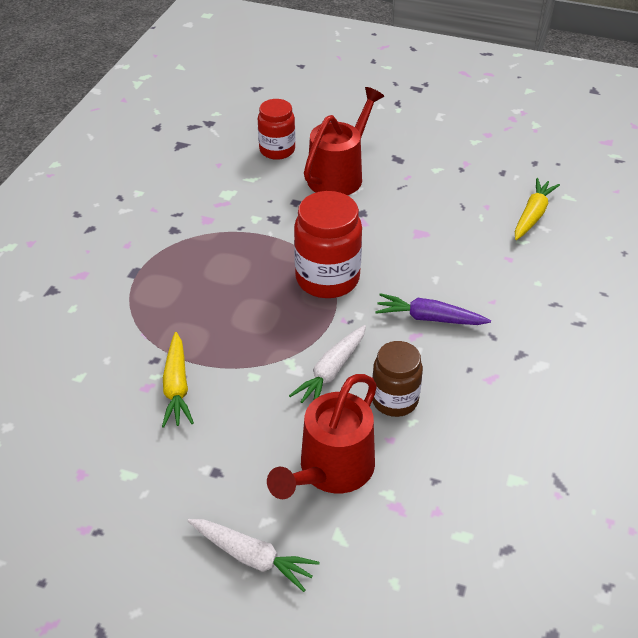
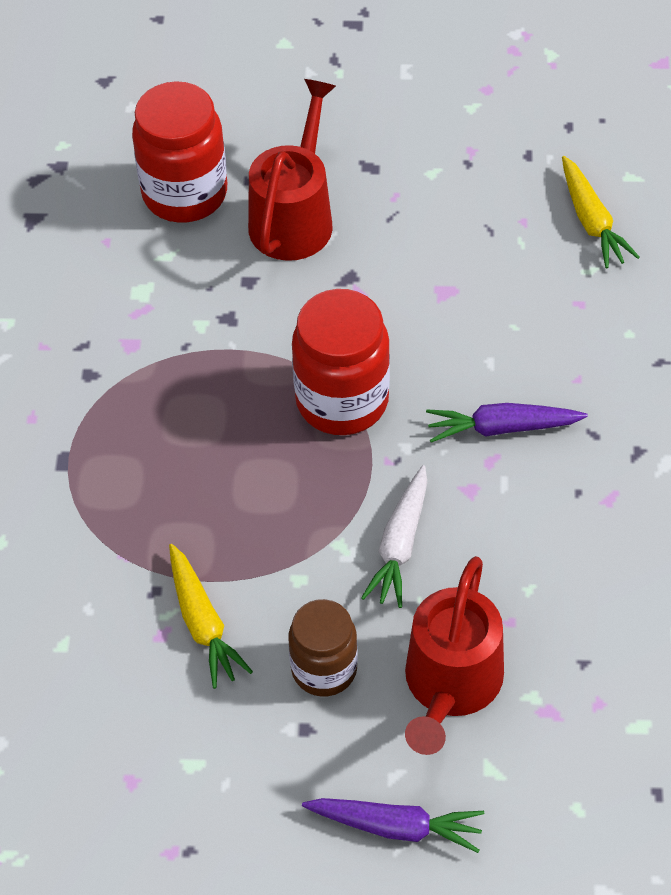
camera: 15 degrees left, 10 degrees up
white carrot [188,519,320,592] -> purple carrot [302,798,484,853]
red jar [258,99,295,160] -> red jar [132,81,227,223], size x1.54
brown jar [372,341,423,417] -> brown jar moved to [289,599,358,696]
yellow carrot [515,178,560,240] -> yellow carrot turned 150 degrees clockwise [562,156,640,268]

